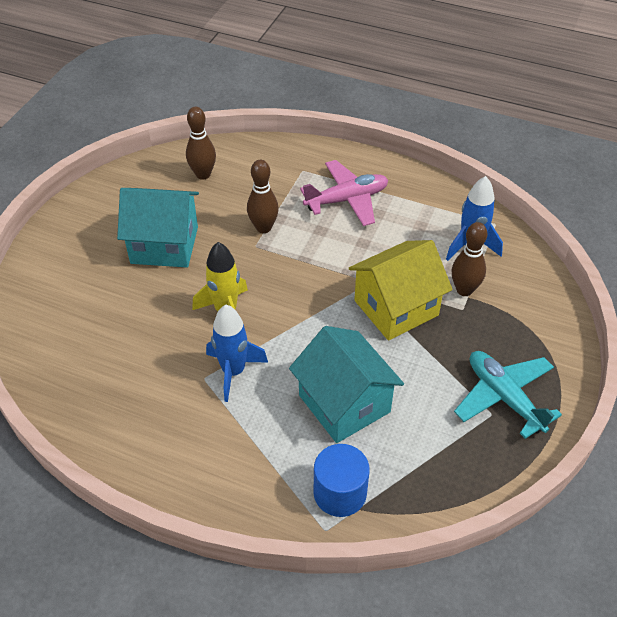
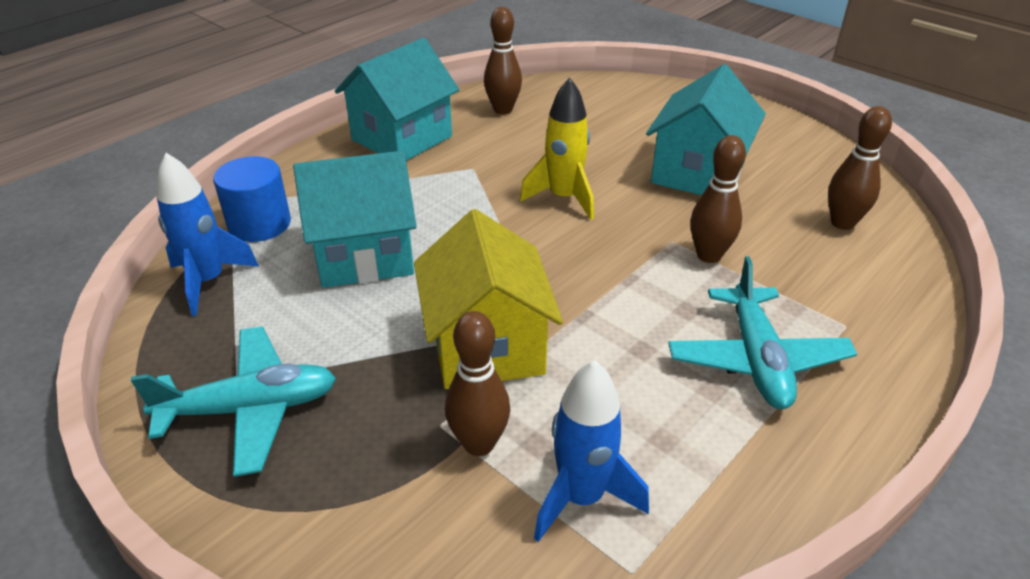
camera: 110 degrees right, 10 degrees down
blue rocket [206,305,268,402] -> blue rocket moved to [157,153,259,316]
pink plane [300,160,388,226] -> turquoise plane [668,256,857,409]
none -> turquoise house [335,38,459,161]
none -> brown bowling pin [484,7,522,114]

